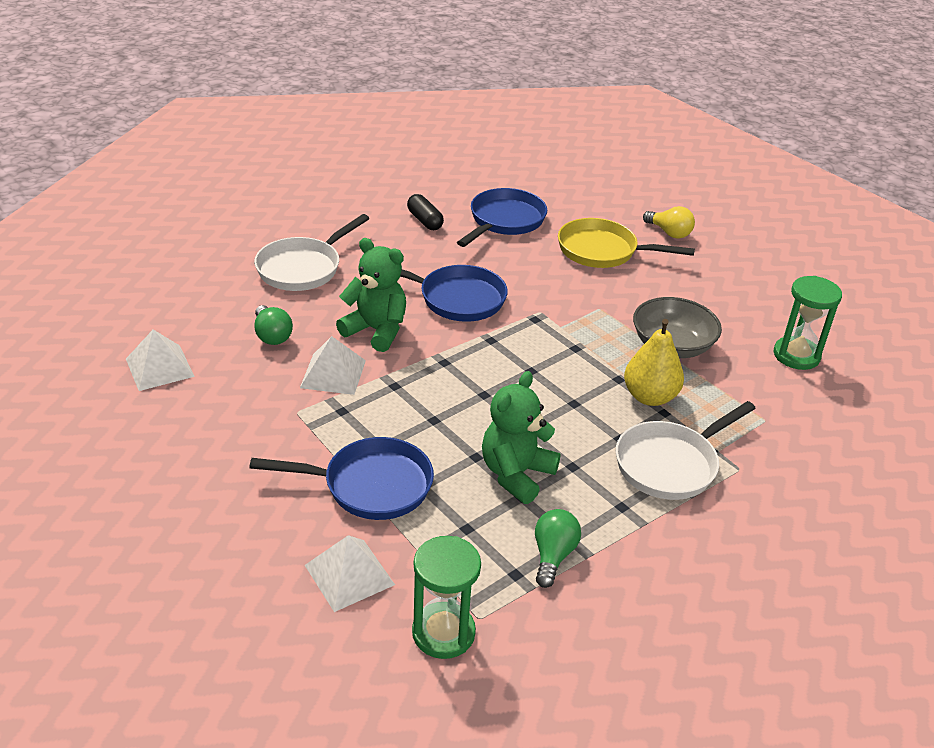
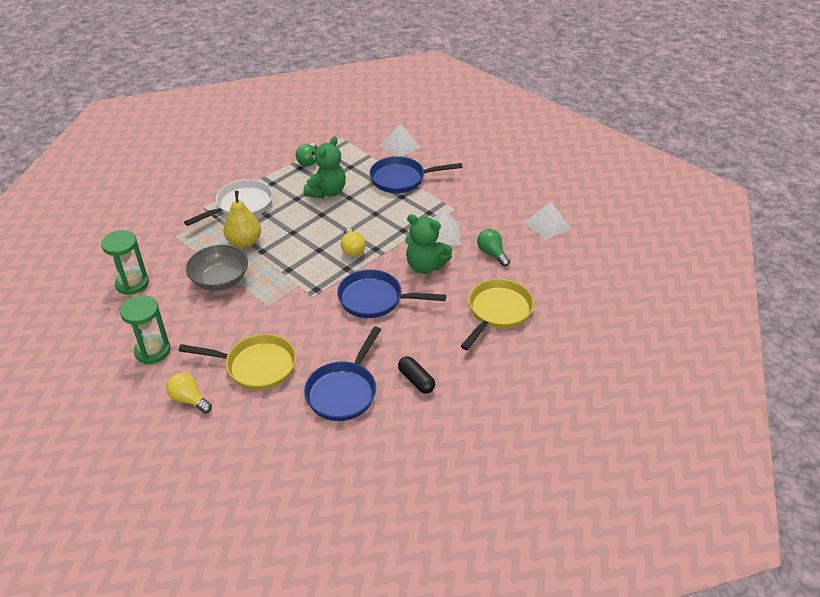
camera: 175 degrees right, 5 degrees up
white pan [254,214,369,291] -> yellow pan [460,279,534,350]
green hourglass [412,536,481,659] -> green hourglass moved to [120,295,170,364]
none -> yellow light bulb [341,228,366,256]

